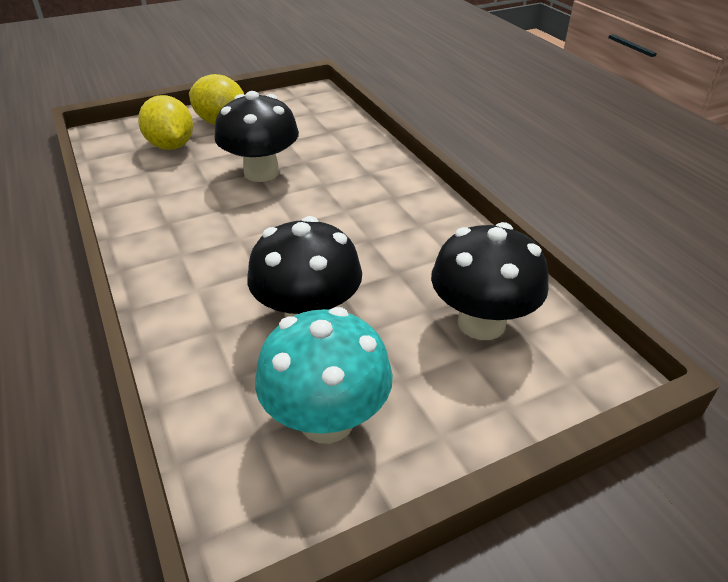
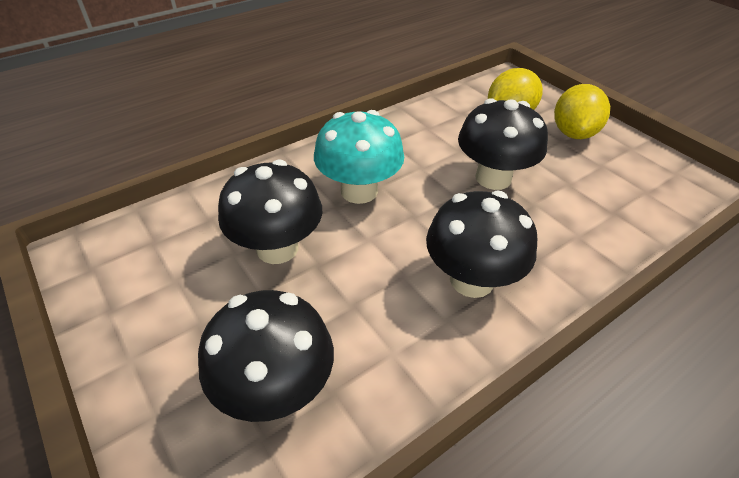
camera: 80 degrees right, 5 degrees up
turquoise mushroom [255,307,393,444] -> turquoise mushroom moved to [314,110,404,204]
none -> black mushroom [426,191,537,298]

